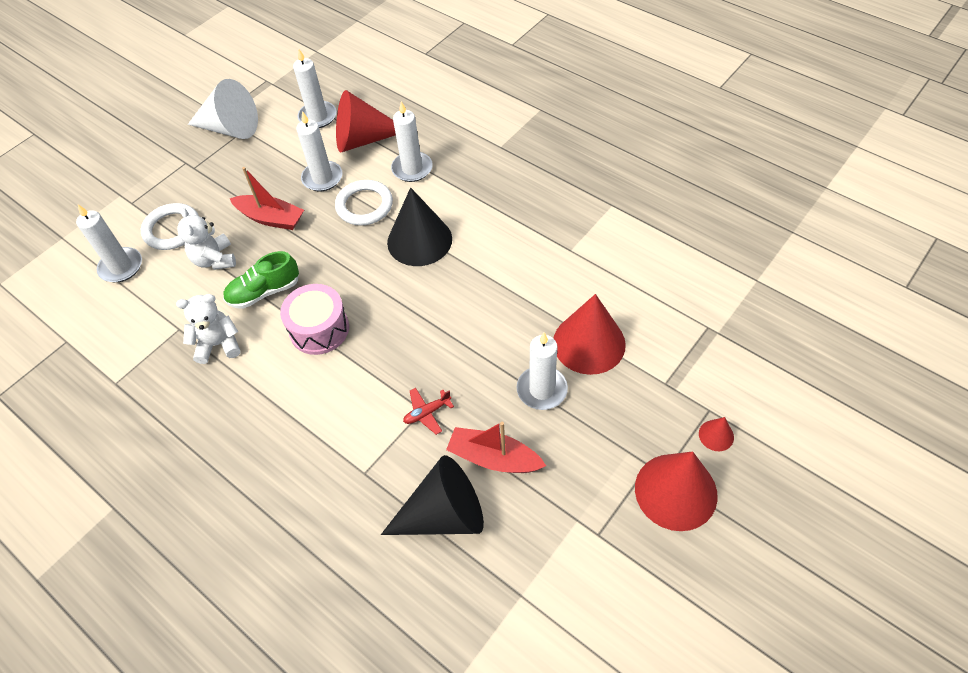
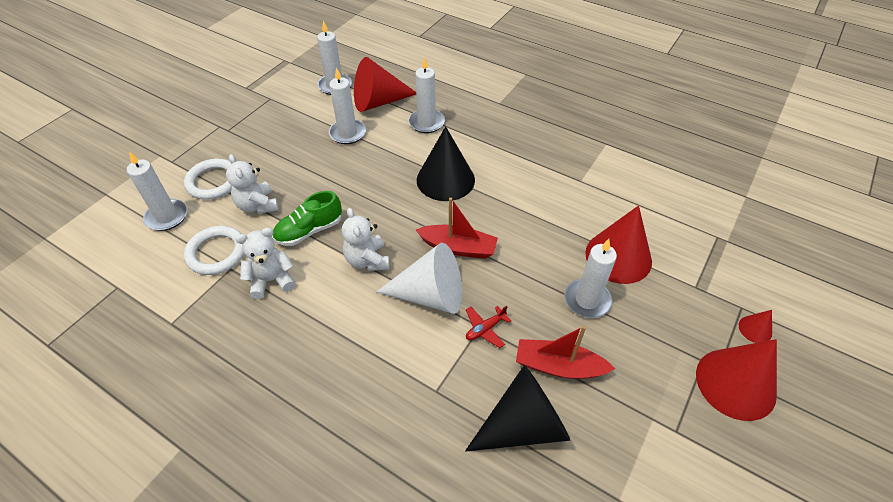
camera: 10 degrees left, 5 degrees down
white cone [188,79,258,139] -> white cone moved to [376,243,462,314]
red boat [229,167,304,230] -> red boat moved to [416,198,498,259]
pink drum [280,284,349,355] -> white teddy bear [342,208,389,271]
white ring [335,180,393,225] -> white ring moved to [184,226,244,275]

